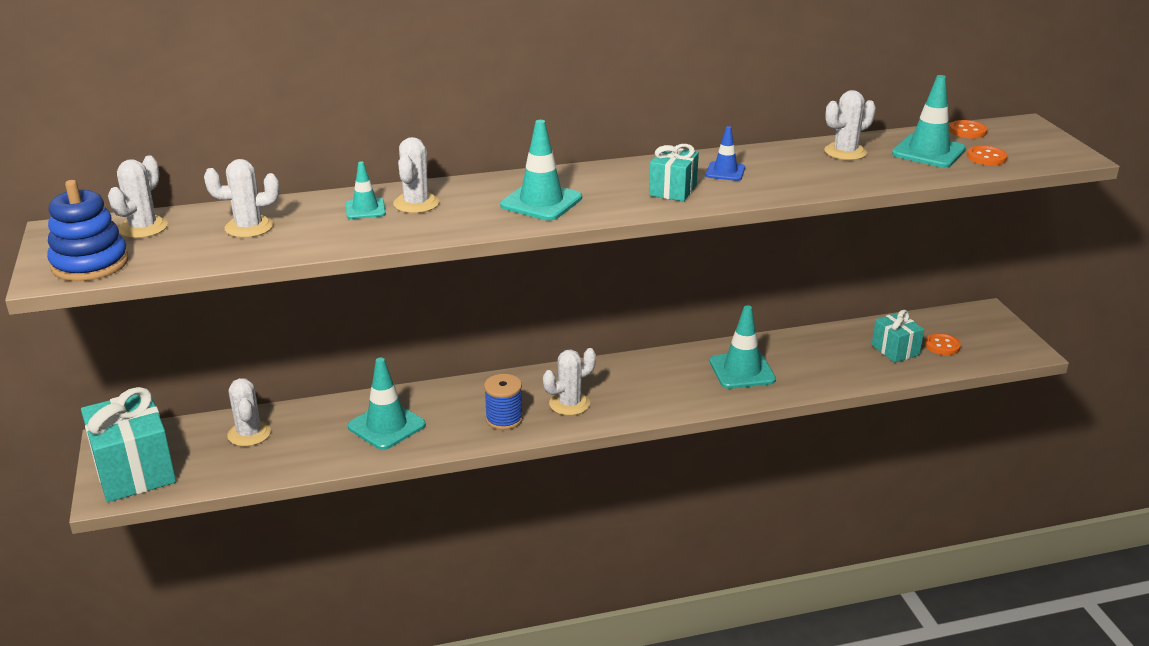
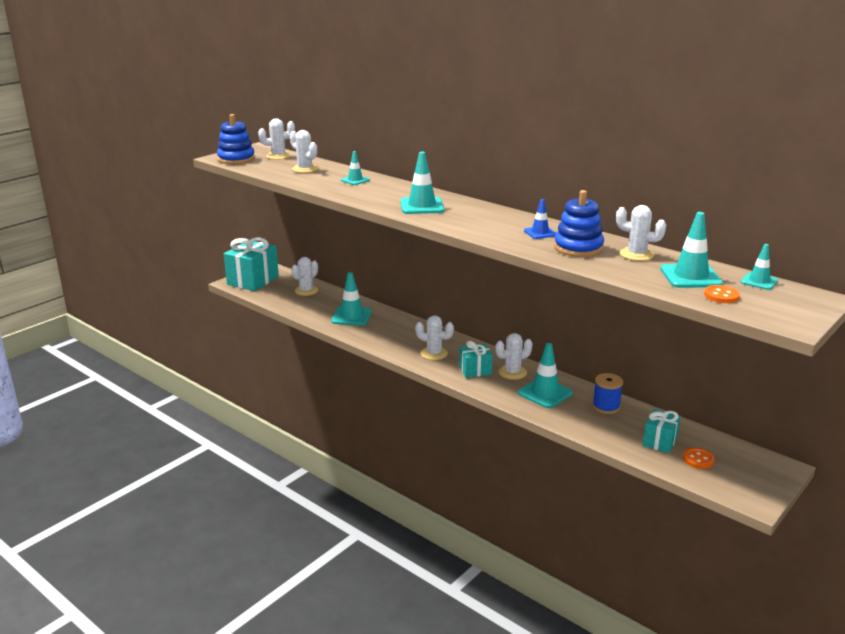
camera: 55 degrees right, 5 degrees down
white cactus [393,137,439,213] -> white cactus moved to [496,333,533,380]
blue spool [484,374,523,430] -> blue spool moved to [592,373,623,414]
turquoise gift [649,144,699,202] -> turquoise gift moved to [459,341,493,378]
orange button [949,120,987,138] -> turquoise traffic cone [741,244,778,290]
none -> blue stacking toy [554,190,604,257]

